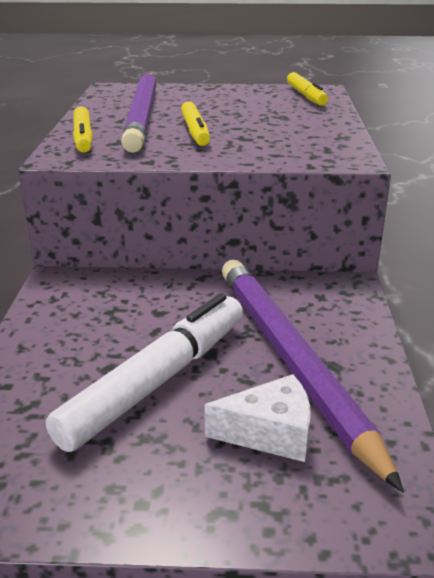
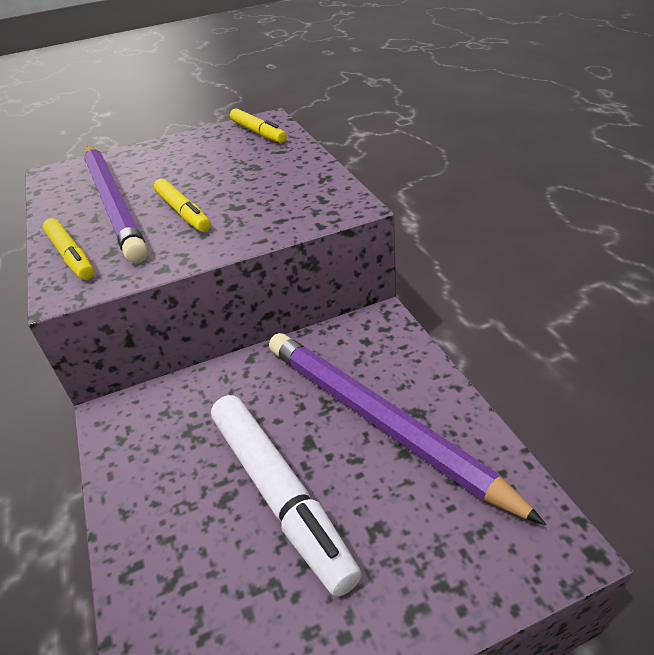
camera: 20 degrees left, 10 degrees up
white marker [46,293,243,452] -> white marker turned 135 degrees clockwise [211,395,362,597]
white cheese [205,374,311,462] -> none

